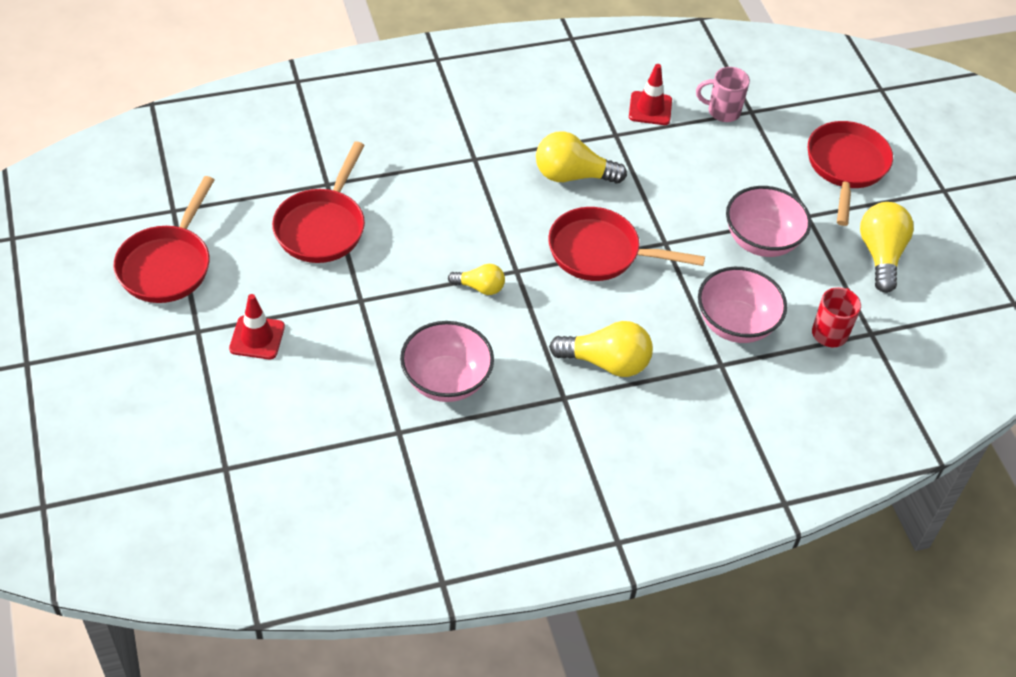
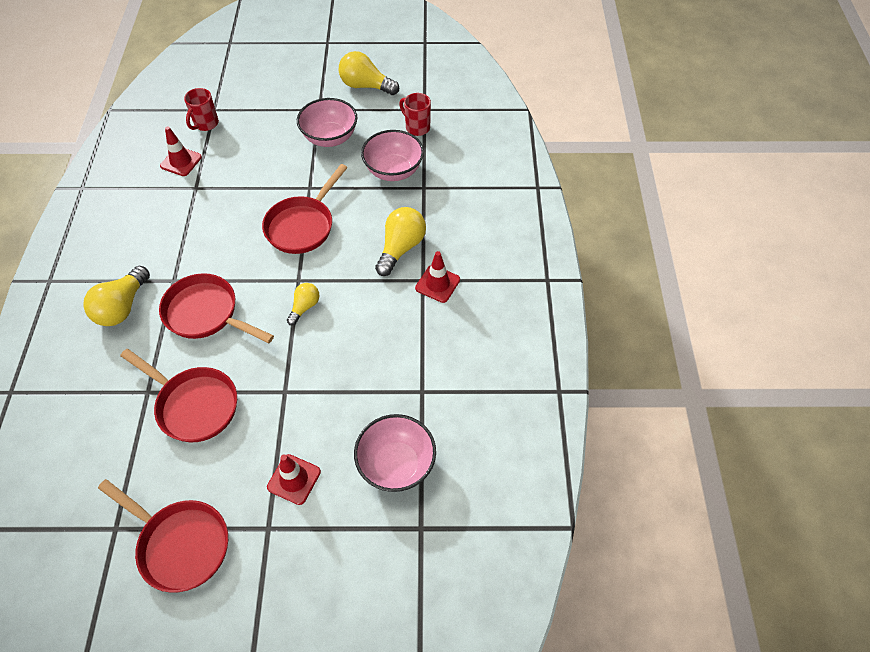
camera: 70 degrees left, 5 degrees up
pink bowl [400,321,494,402] -> pink bowl moved to [354,414,436,492]
yellow light bulb [536,131,627,184] -> yellow light bulb moved to [83,266,150,326]
pink mug [696,67,750,122] -> red mug [184,88,219,131]
red pan [808,121,893,226] -> red pan moved to [159,273,274,343]
none -> red traffic cone [415,251,460,303]

